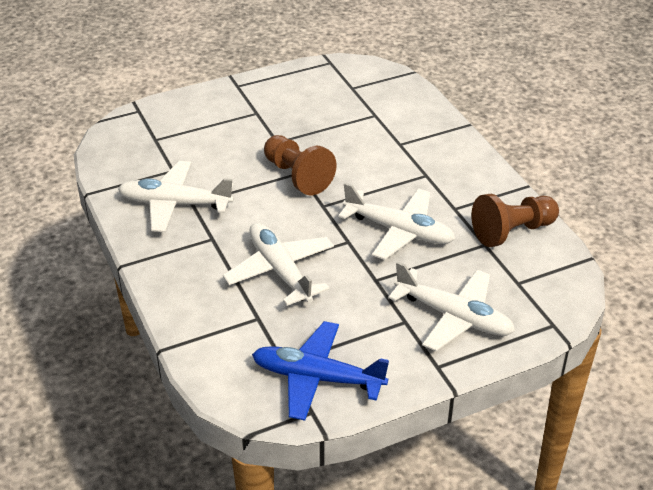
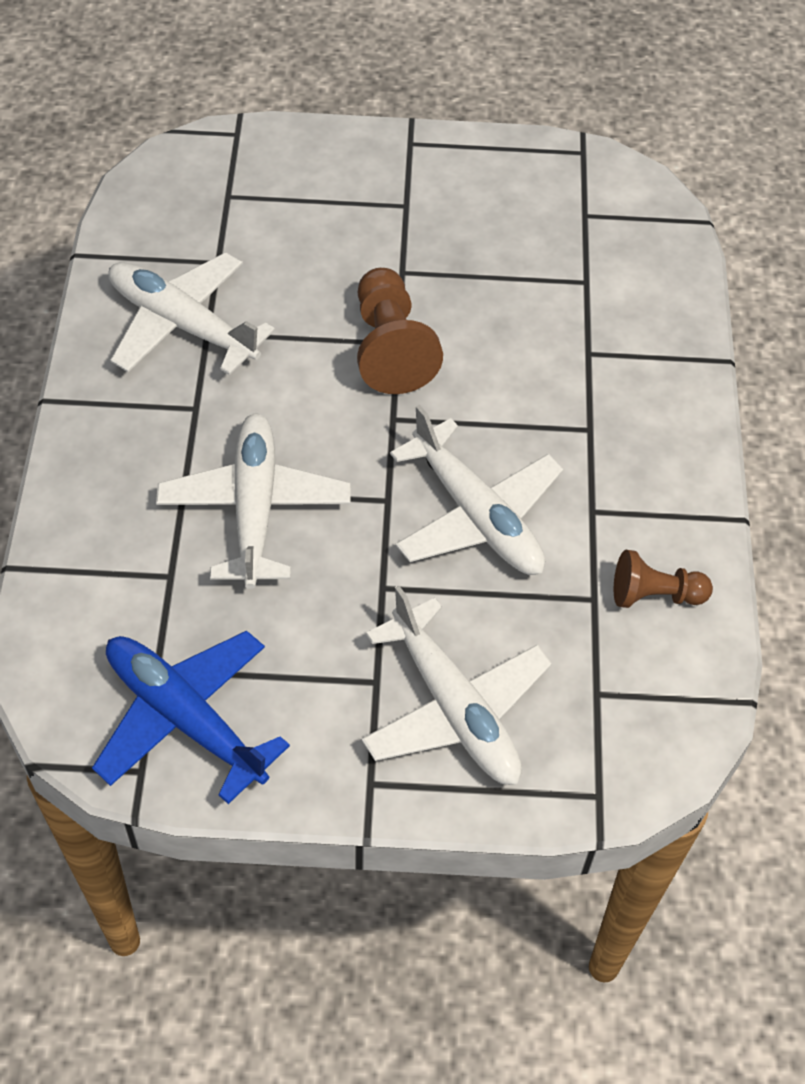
camera: 25 degrees right, 15 degrees up
brown pawn [471,194,559,247] -> brown pawn [614,550,713,608], size x0.63

